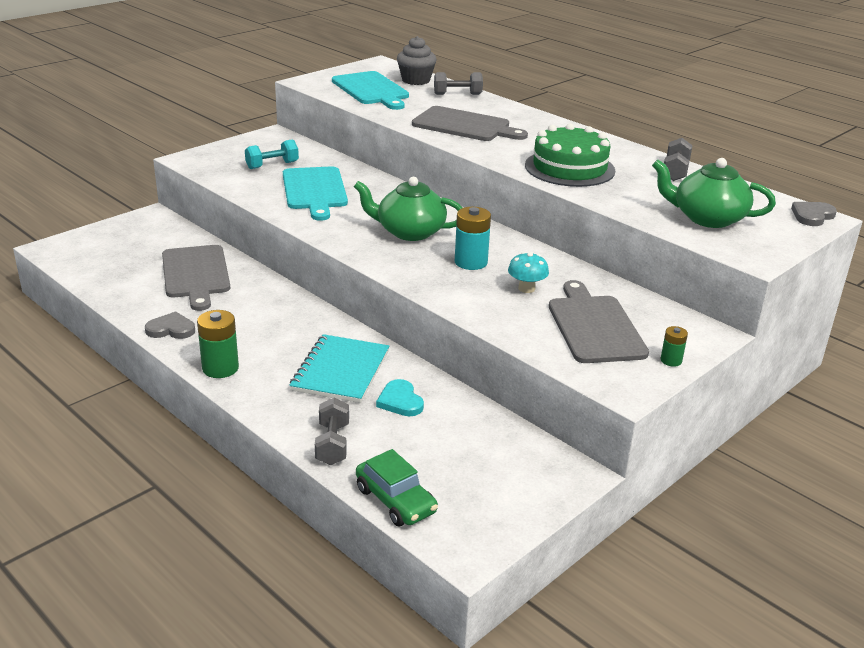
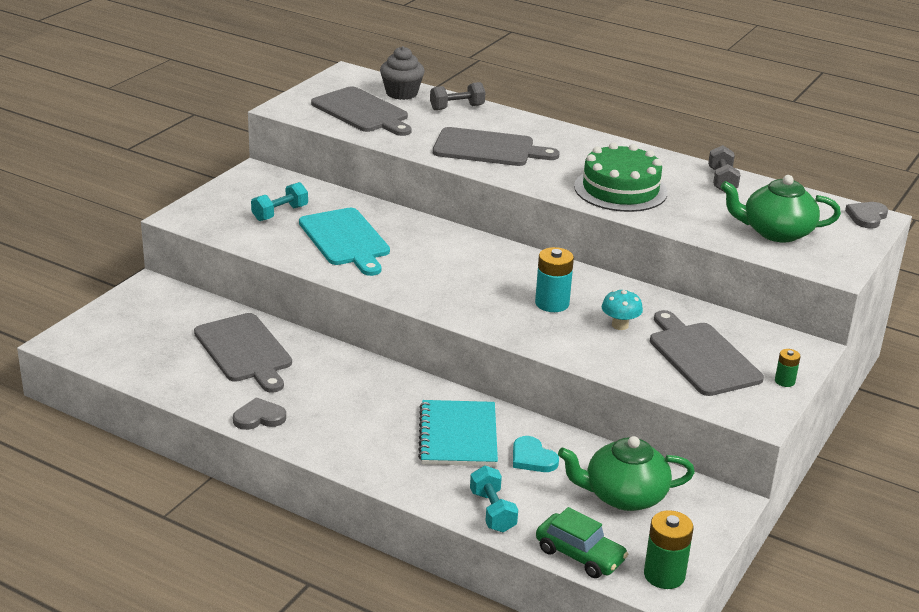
camera: 15 degrees left, 0 degrees up
green battery [197,310,239,378] -> green battery moved to [644,510,694,589]
grey dumbbell [315,398,349,465] -> turquoise dumbbell [470,466,518,532]
turquoise cutting board [332,71,409,110] -> grey cutting board [311,86,412,136]
green teapot [354,177,463,241] -> green teapot moved to [558,436,695,511]

